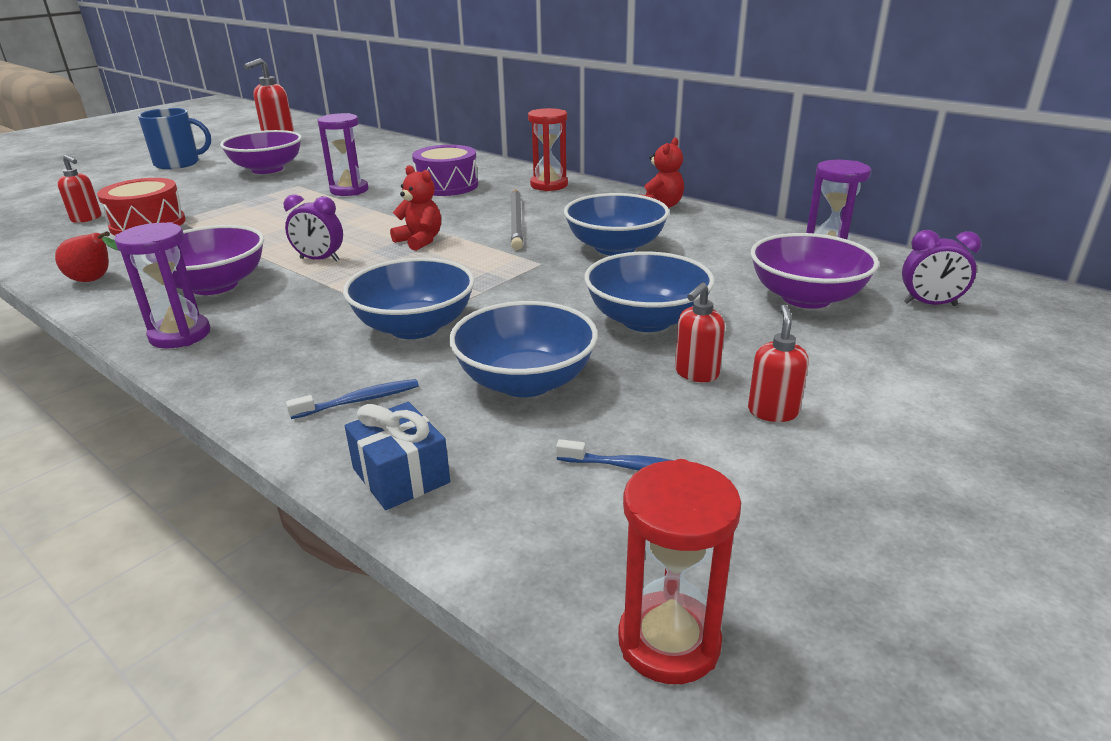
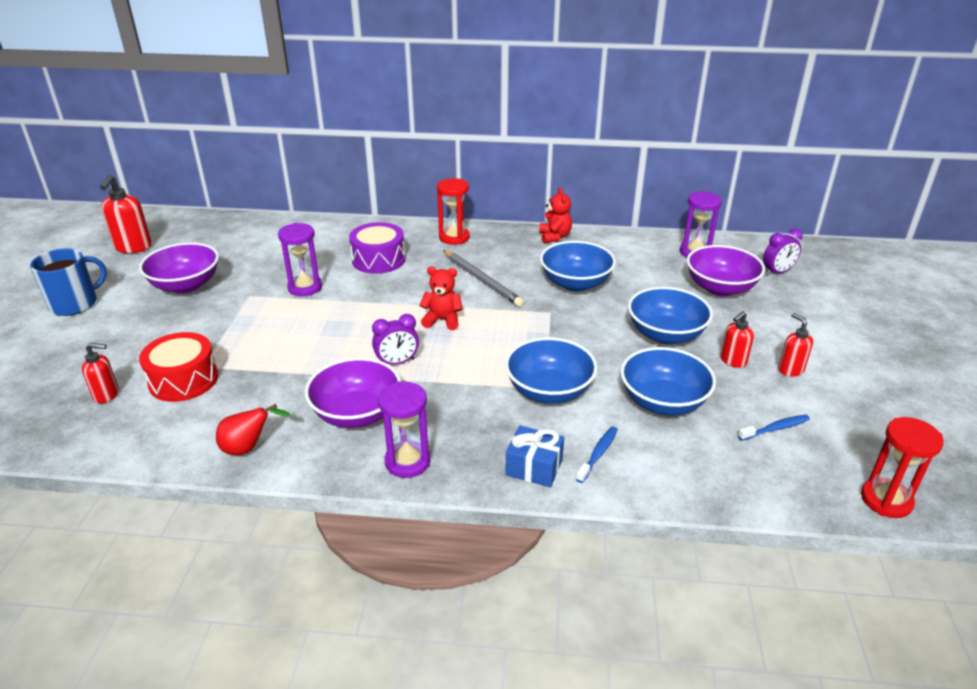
camera: 35 degrees left, 5 degrees up
blue gift [345,402,450,510] -> blue gift moved to [505,426,564,487]
red soap dispenser [675,282,725,382] -> red soap dispenser turned 45 degrees clockwise [720,311,754,368]

